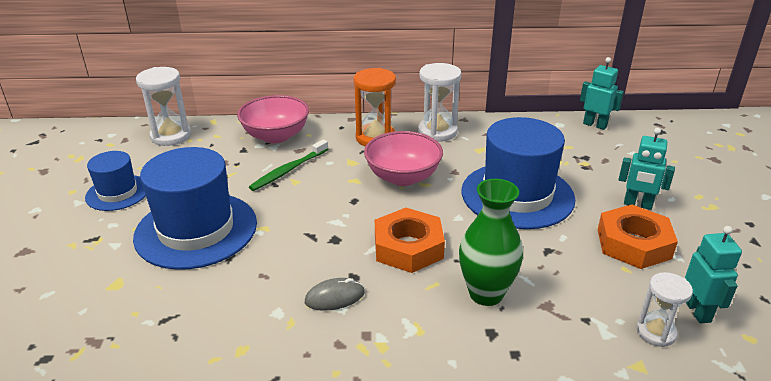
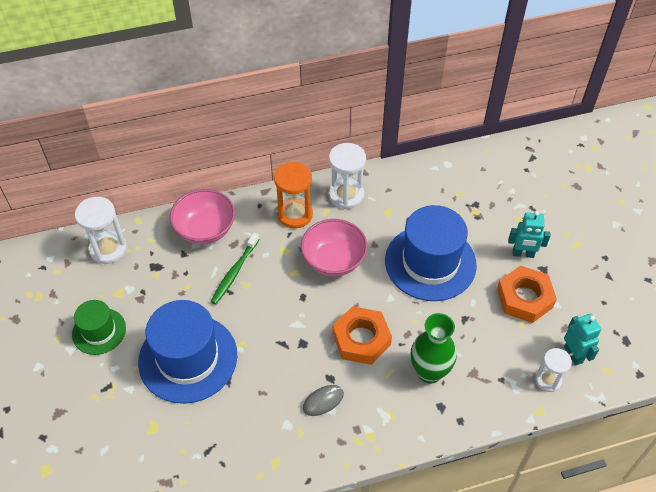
camera: 15 degrees left, 20 degrees up
blue hat [85,151,146,211] -> green hat [72,300,126,355]
turquoise robot [580,57,624,130] -> none

